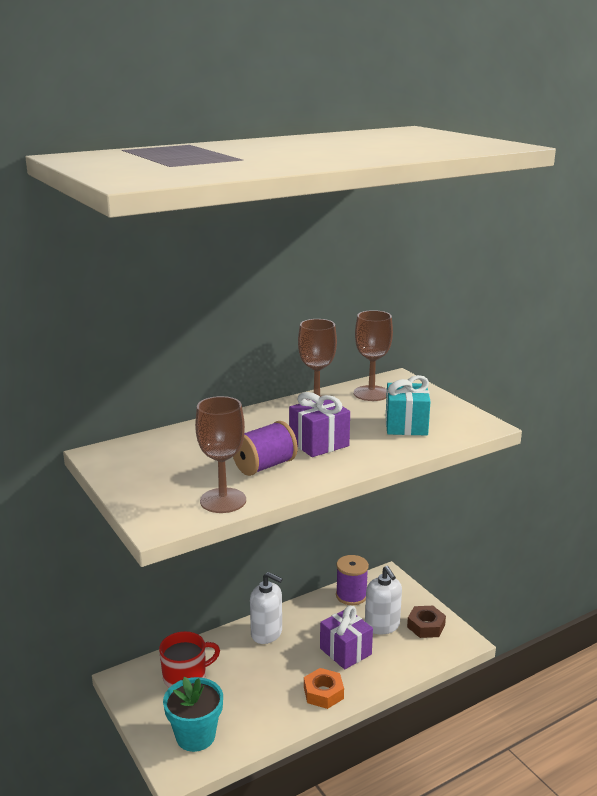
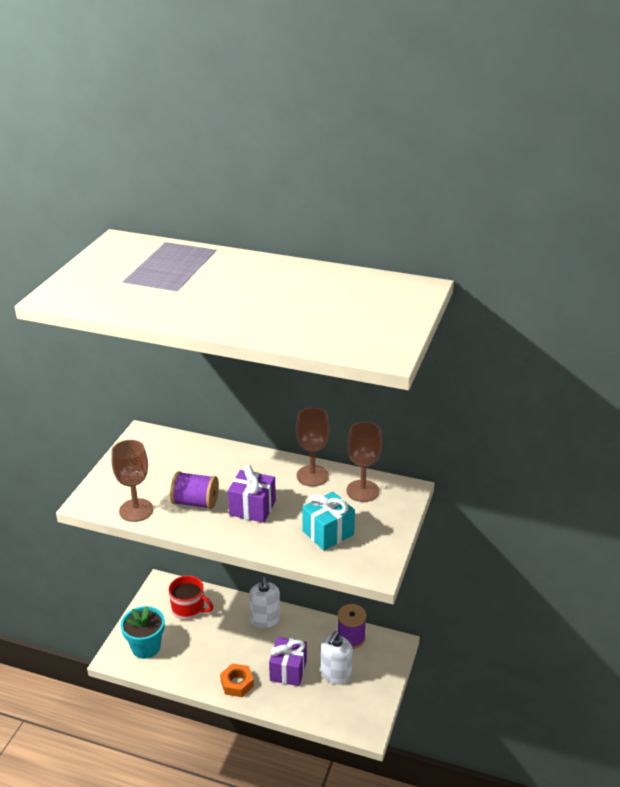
camera: 50 degrees right, 10 degrees up
brown nut [407,606,446,638] -> none

